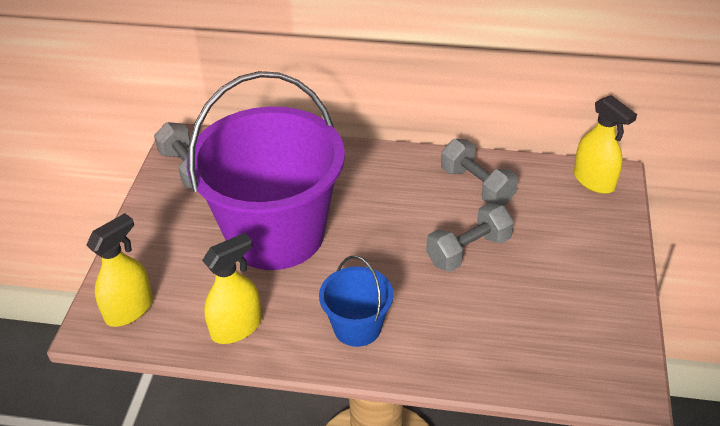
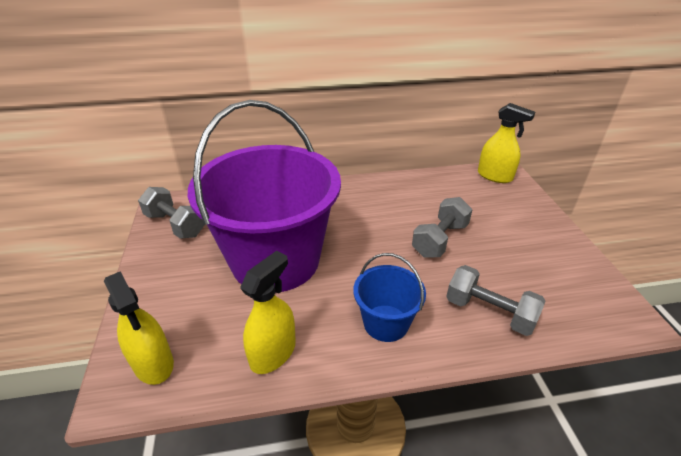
camera: 20 degrees left, 5 degrees down
yellow spray bottle [86,213,153,327] -> yellow spray bottle turned 120 degrees clockwise [104,271,174,385]
grey dumbbell [441,139,518,205] -> grey dumbbell moved to [446,265,545,336]

